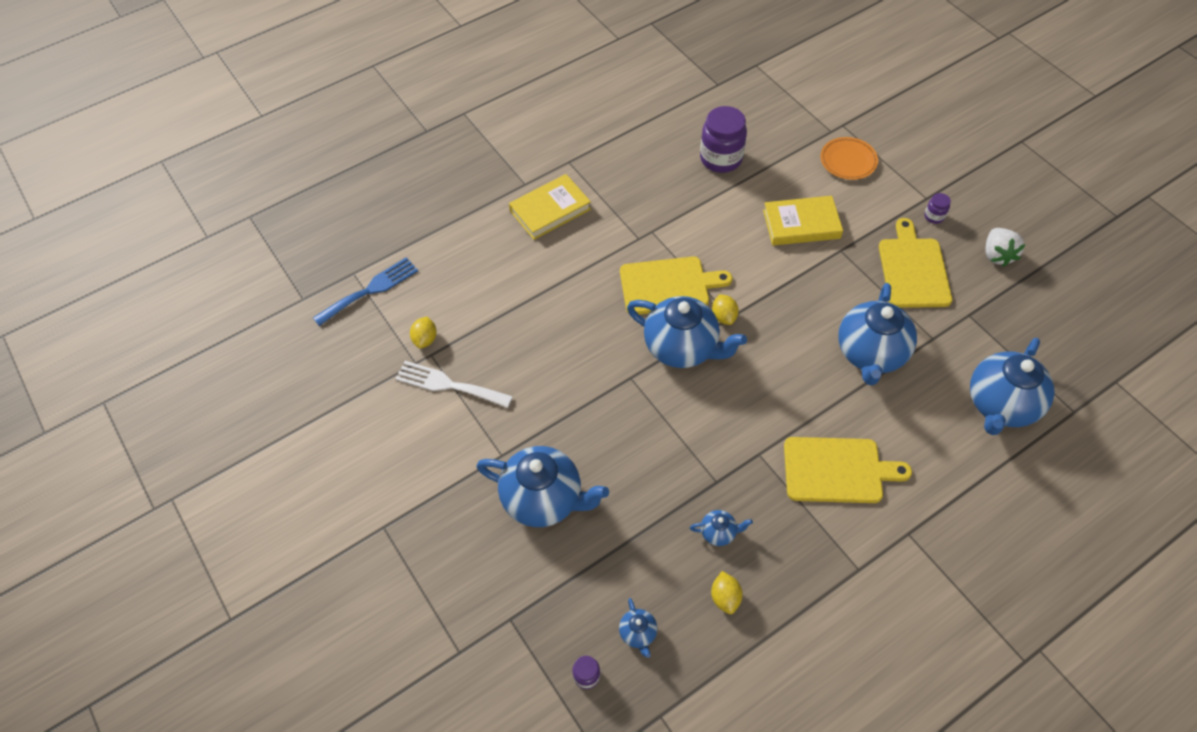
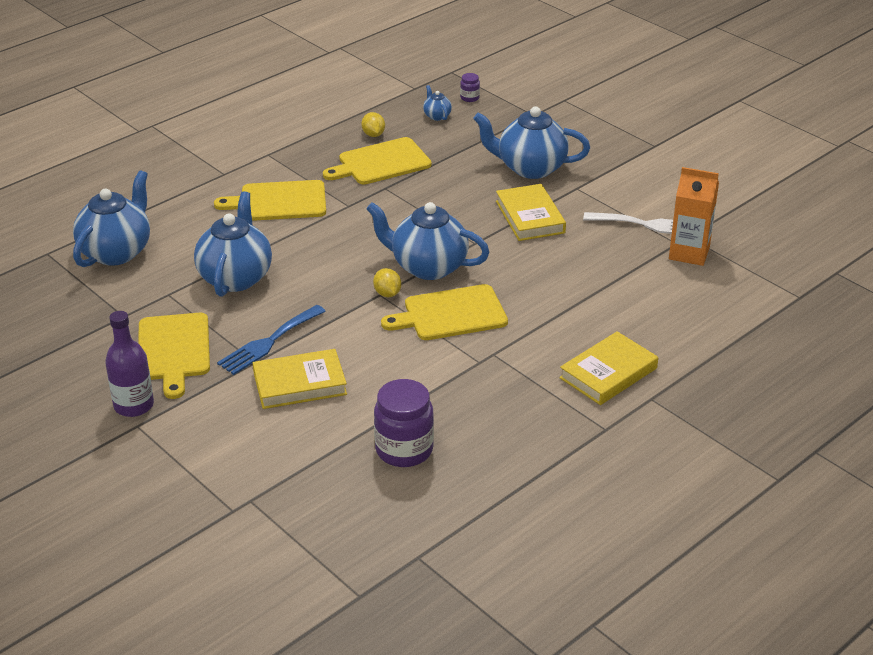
camera: 170 degrees right, 20 degrees down
blue fork [313,257,418,326] -> blue fork moved to [217,305,326,375]
yellow lemon [410,316,437,349] -> orange carton [669,167,719,266]
blue teapot [690,510,753,546] -> yellow cutting board [323,137,432,184]
orange plate [821,137,878,180] -> none
purple jar [924,193,951,224] -> purple bottle [105,311,154,417]
white strawberry [985,228,1025,267] -> none
none -> yellow book [496,184,566,241]

